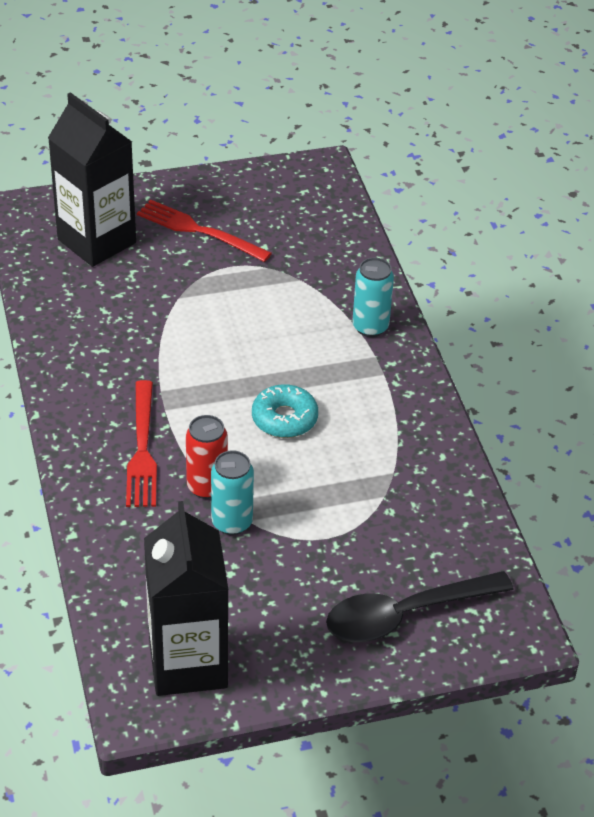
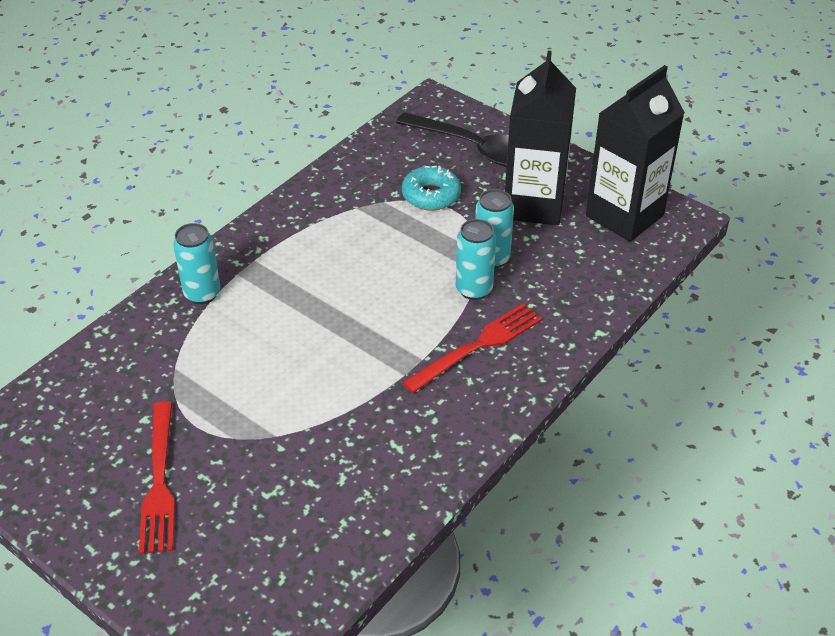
camera: 125 degrees left, 0 degrees up
black carton [48,92,136,267] -> black carton moved to [505,51,576,225]
red can [186,415,228,499] -> turquoise can [456,219,496,300]
turquoise donut [252,384,318,438] -> turquoise donut moved to [402,166,461,210]

